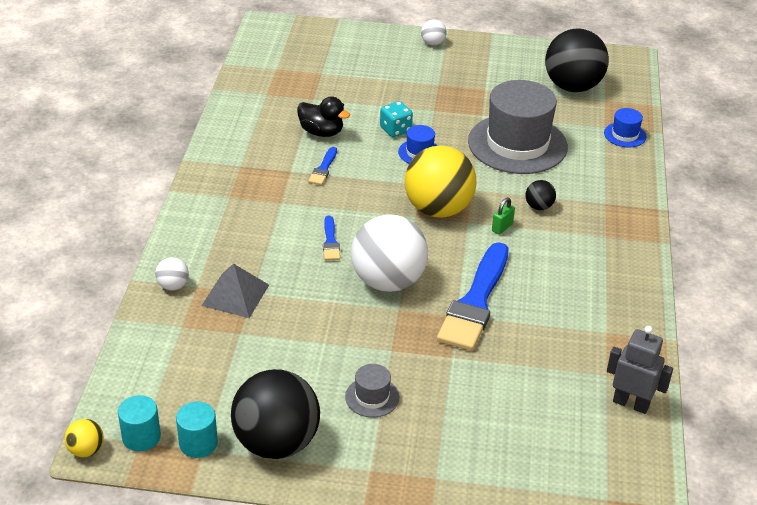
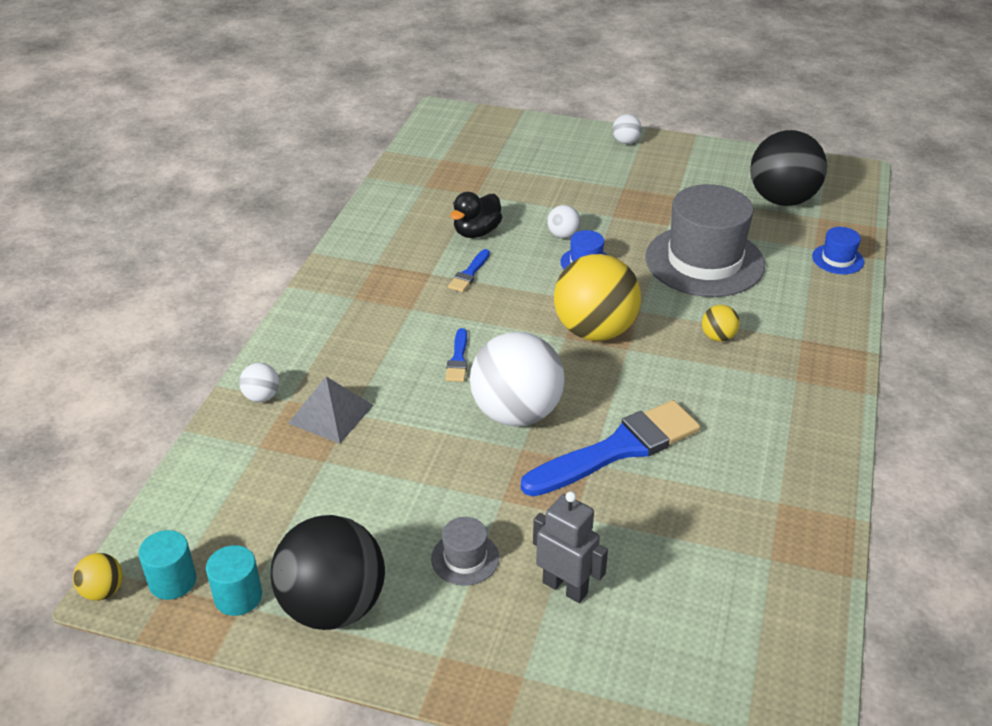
camera: 10 degrees right, 0 degrees up
black duck [297,96,350,137] -> black duck turned 90 degrees clockwise [450,192,502,238]
turquoise dice [380,101,413,137] -> white ball [547,205,580,238]
blue brush [437,242,508,351] -> blue brush turned 150 degrees counterclockwise [521,400,700,496]
green padlock [492,198,515,235] -> none
black ball [526,180,556,210] -> yellow ball [702,305,740,342]
grey robot [607,326,673,414] -> grey robot moved to [533,491,608,603]

